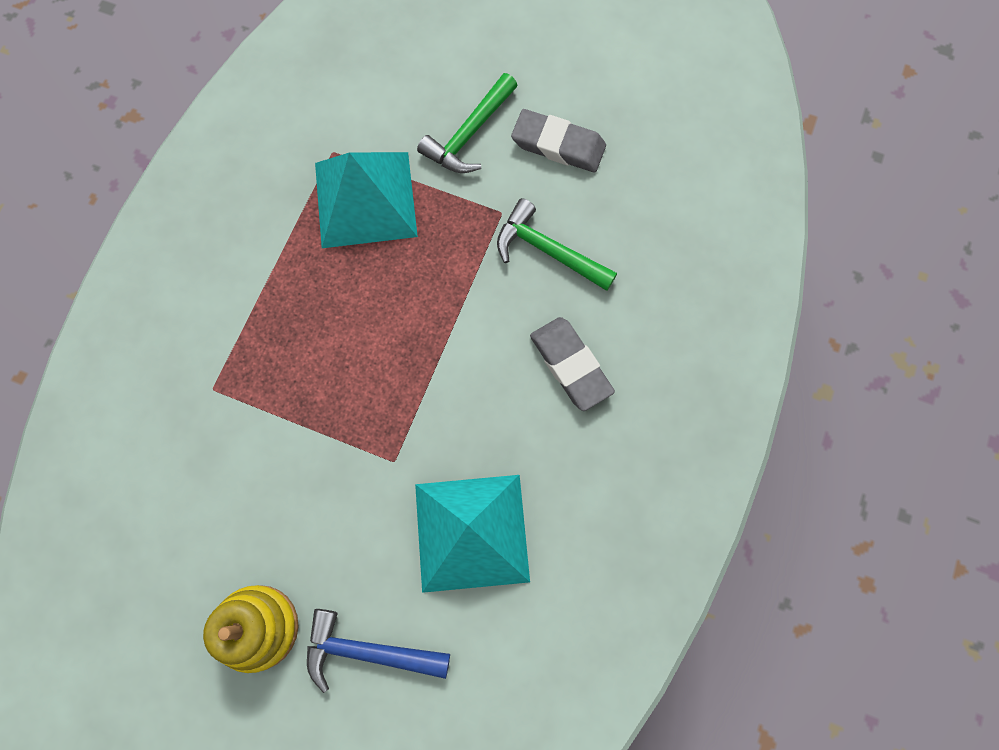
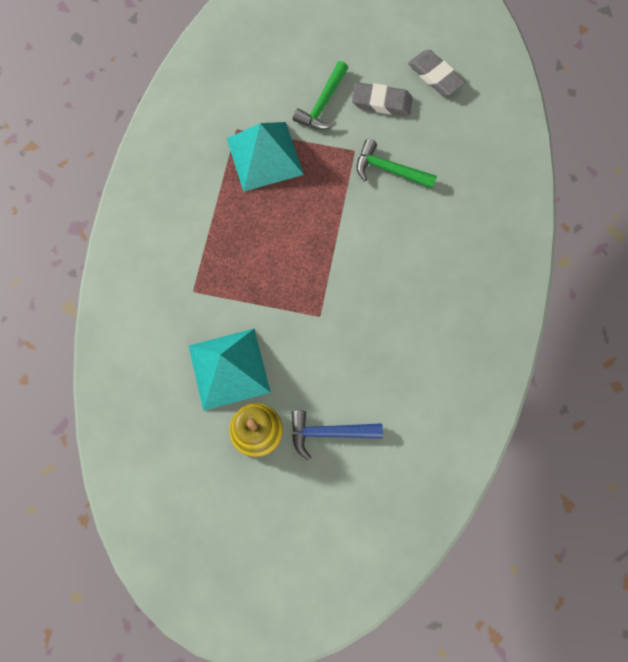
camera: 10 degrees left, 0 degrees up
turquoise pyramid [415,475,530,593] -> turquoise pyramid moved to [189,329,271,411]
grey eraser [530,317,615,411] -> grey eraser moved to [408,50,466,96]

